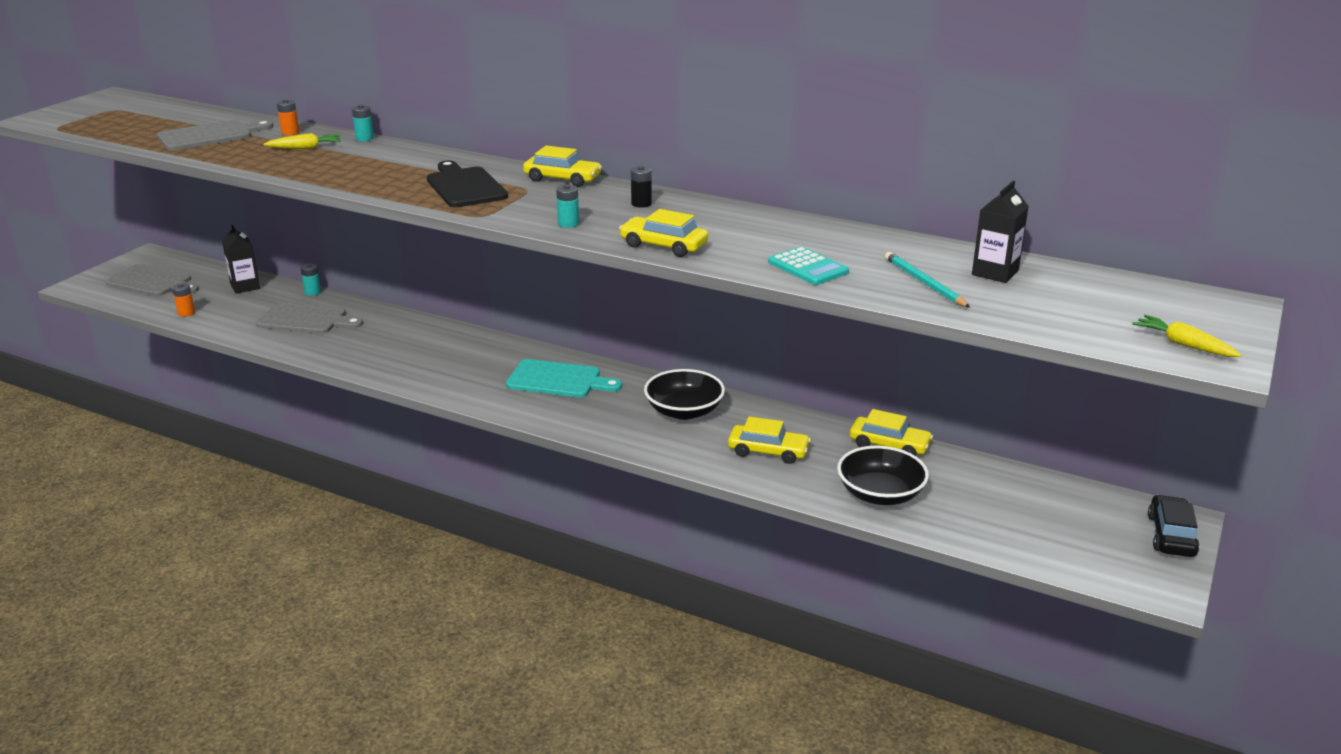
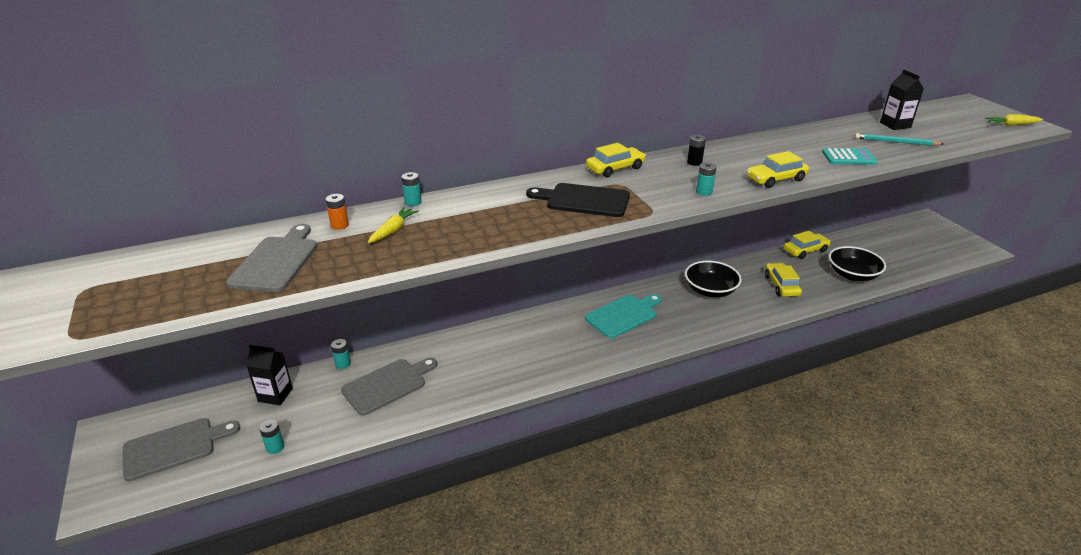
camera: 50 degrees left, 5 degrees up
orange battery [172,283,195,317] -> turquoise battery [259,420,284,454]
yellow car [728,416,811,464] -> yellow car turned 60 degrees counterclockwise [765,263,802,297]
black car [1148,495,1199,557] -> none

